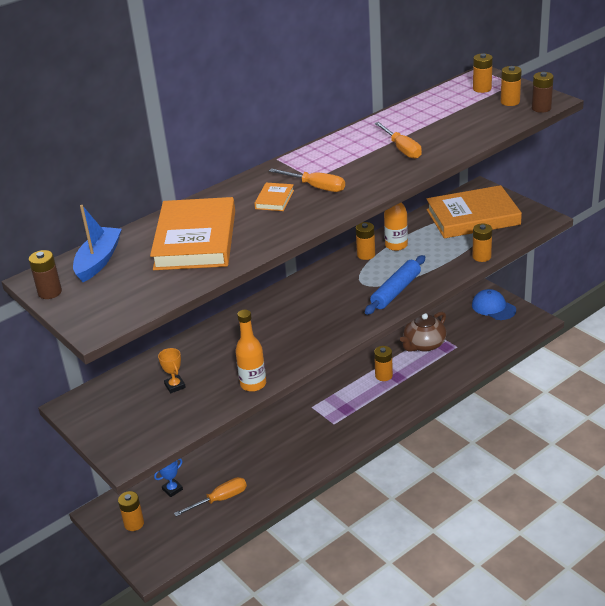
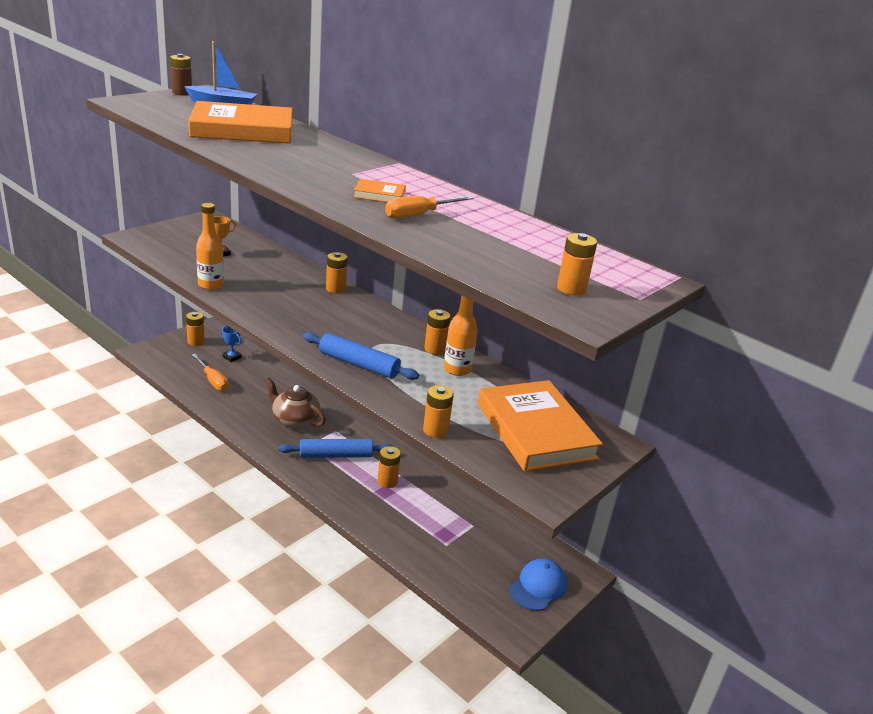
camera: 75 degrees right, 5 degrees down
orange book [254,183,294,211] -> orange book moved to [354,179,406,202]
orange screwdriver [269,168,345,192] -> none
brown teapot [400,312,446,352] -> brown teapot moved to [265,377,326,429]
orange battery [473,54,493,93] -> orange battery moved to [326,252,348,293]
brown battery [532,72,554,113] -> none
none -> blue rolling pin [278,439,393,458]

